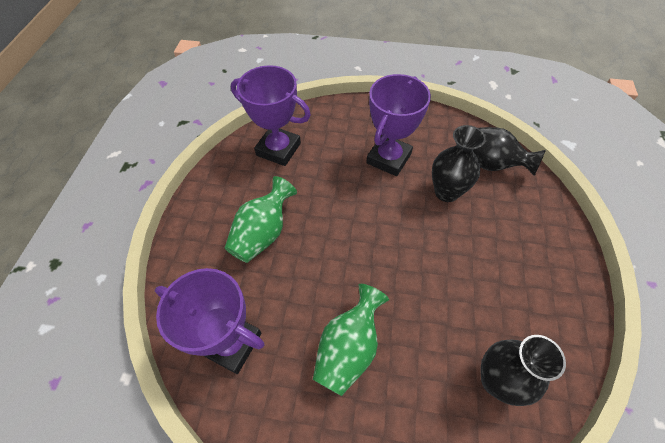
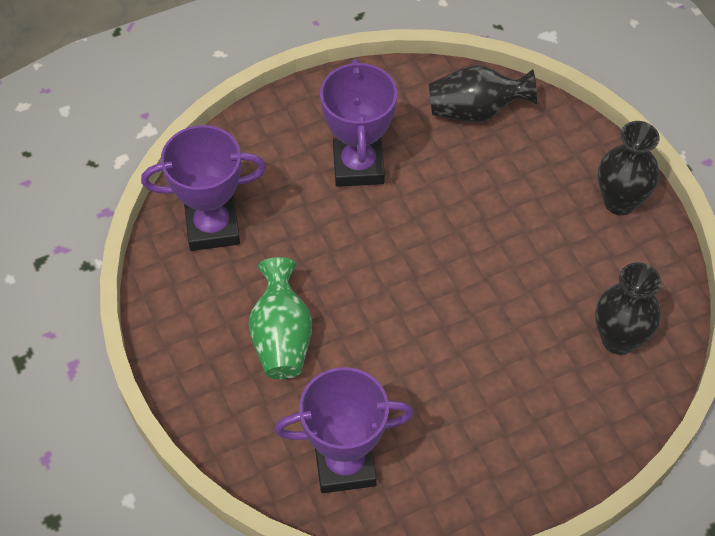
camera: 35 degrees left, 0 degrees up
green vase [313,284,389,396] -> none
black vase [432,125,486,202] -> black vase moved to [598,121,660,215]

